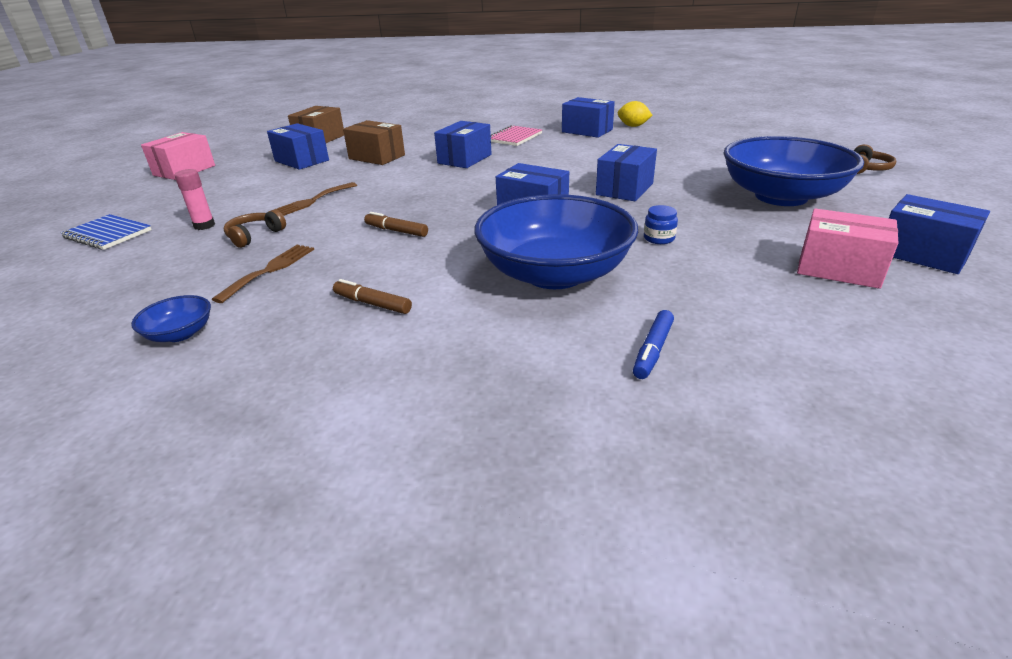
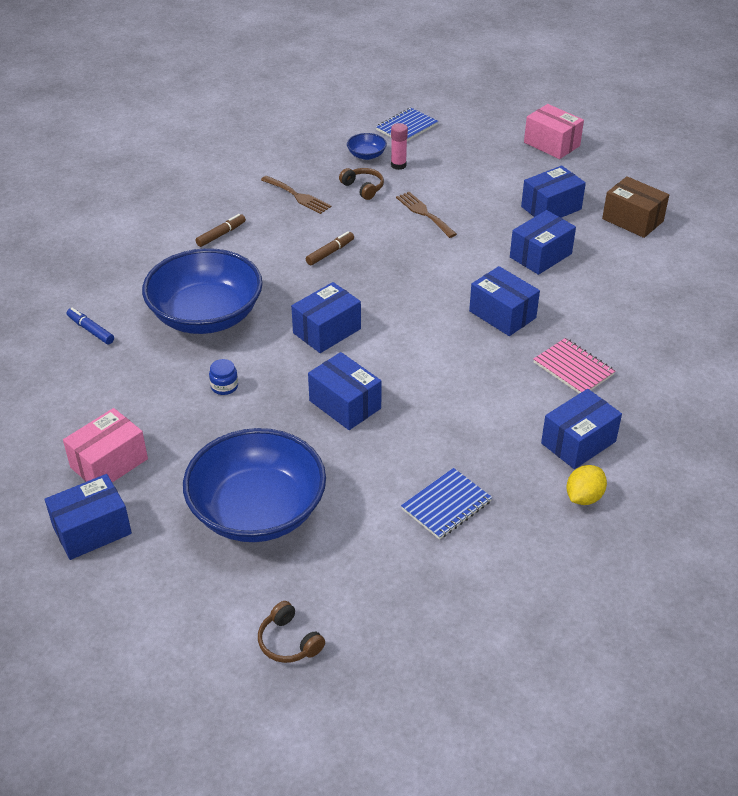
camera: 105 degrees right, 10 degrees up
blue bowl [131,295,211,342] -> blue bowl moved to [347,133,387,160]
brown box [343,120,405,165] -> blue box [510,210,576,275]
none -> blue notebook [401,468,492,540]

